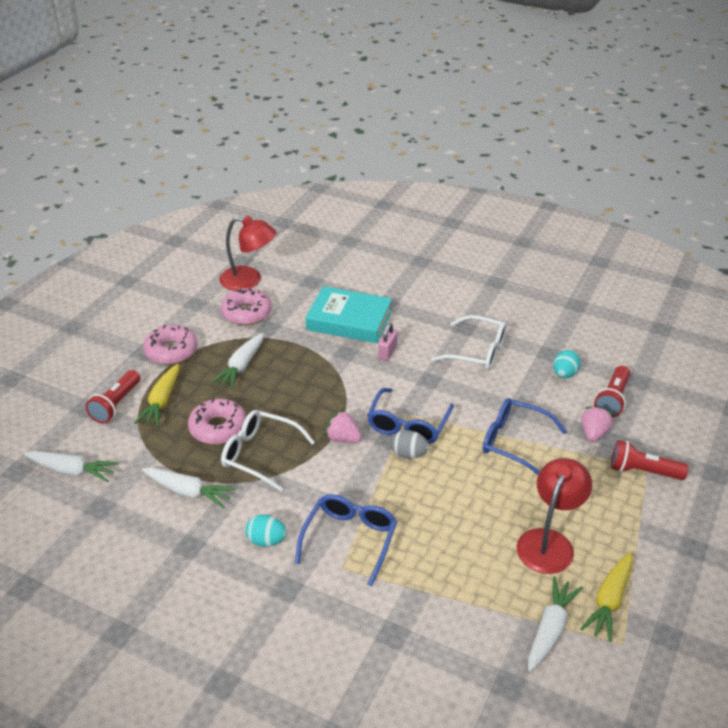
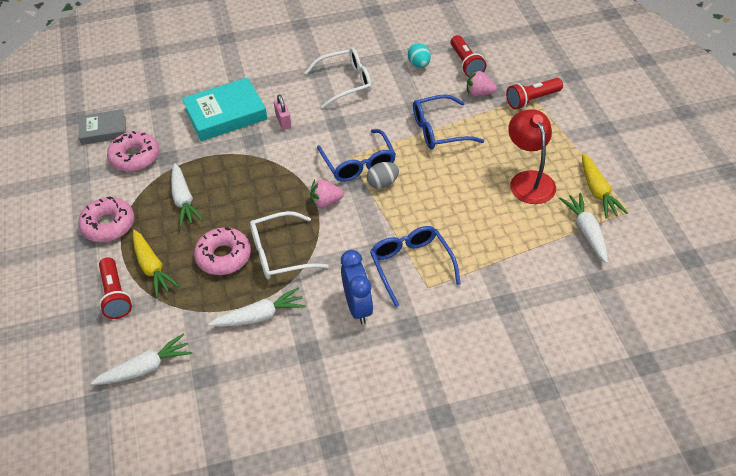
camera: 40 degrees left, 10 degrees up
red lamp [219,216,276,291] -> grey book [79,109,126,145]
turquoise egg [245,514,287,547] -> blue clock [341,250,373,324]
pink strawberry [581,406,613,442] -> pink strawberry turned 60 degrees counterclockwise [467,70,497,97]

